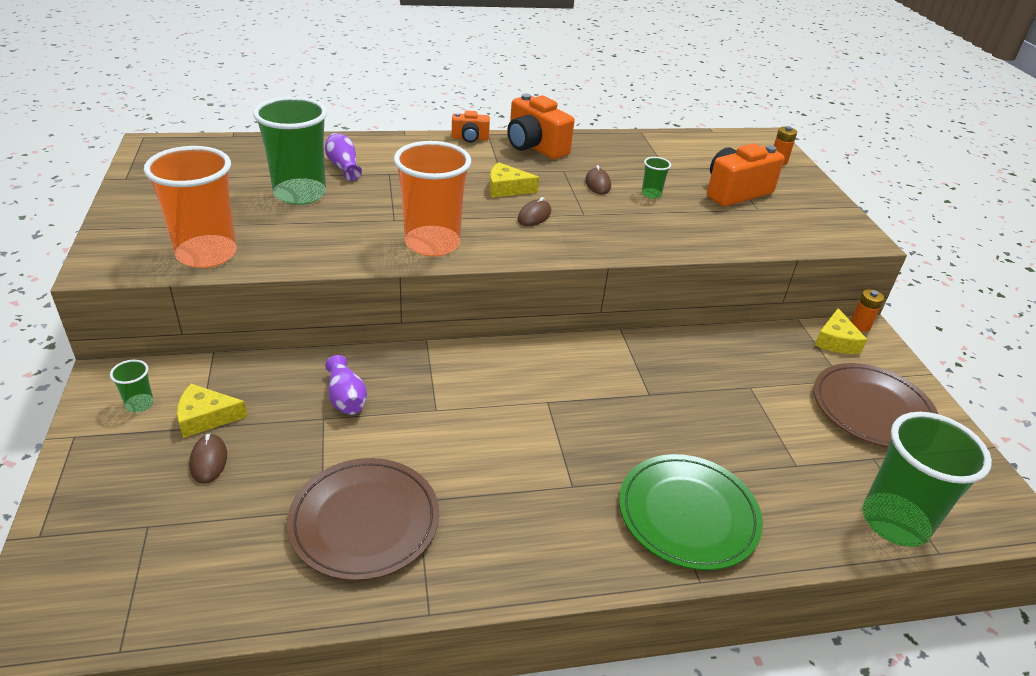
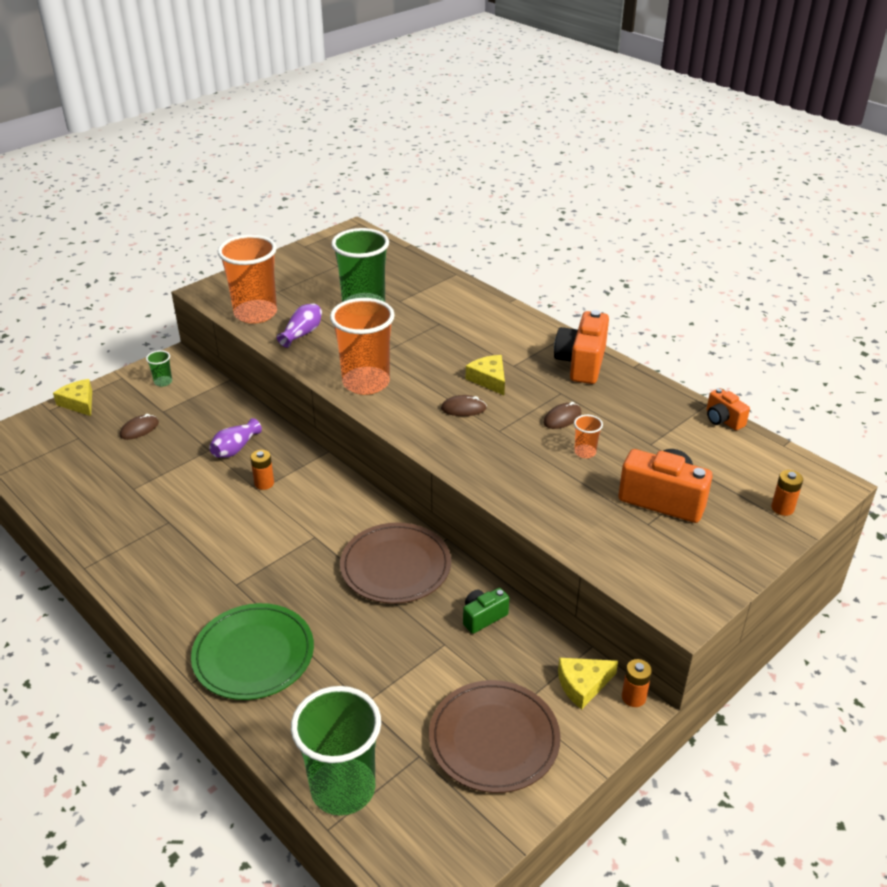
camera: 60 degrees right, 0 degrees up
yellow cheese [177,384,248,438] -> yellow cheese moved to [53,379,92,416]
brown plate [287,458,439,581] -> brown plate moved to [340,522,451,604]
purple vase [325,133,362,181] -> purple vase moved to [277,303,322,348]
orange camera [452,111,490,142] -> orange camera moved to [706,388,750,430]
green cup [642,157,671,199] -> orange cup [574,415,603,458]
none -> orange battery [250,450,274,490]
none -> green camera [463,588,509,634]

